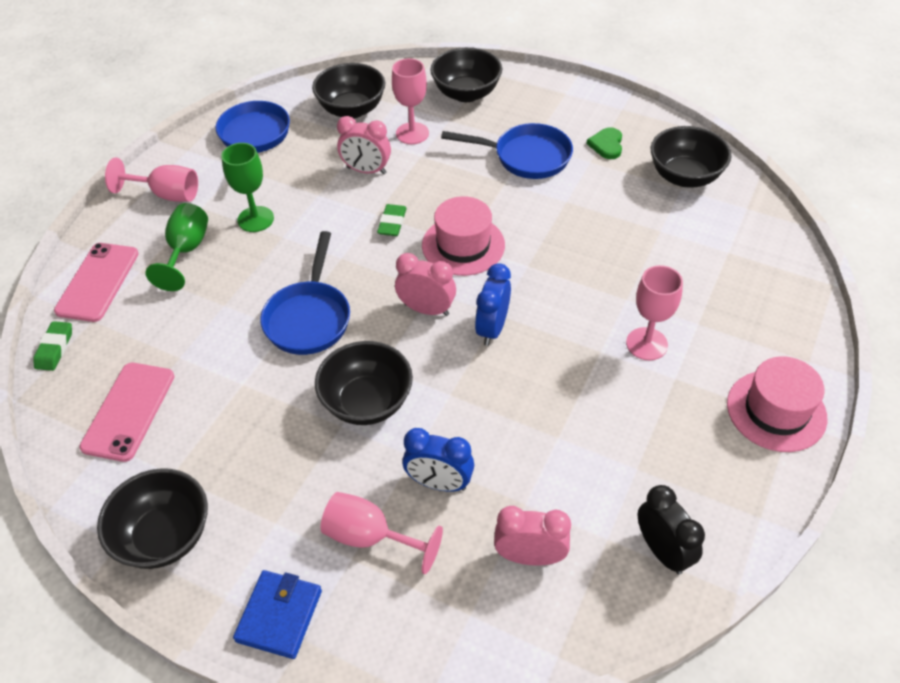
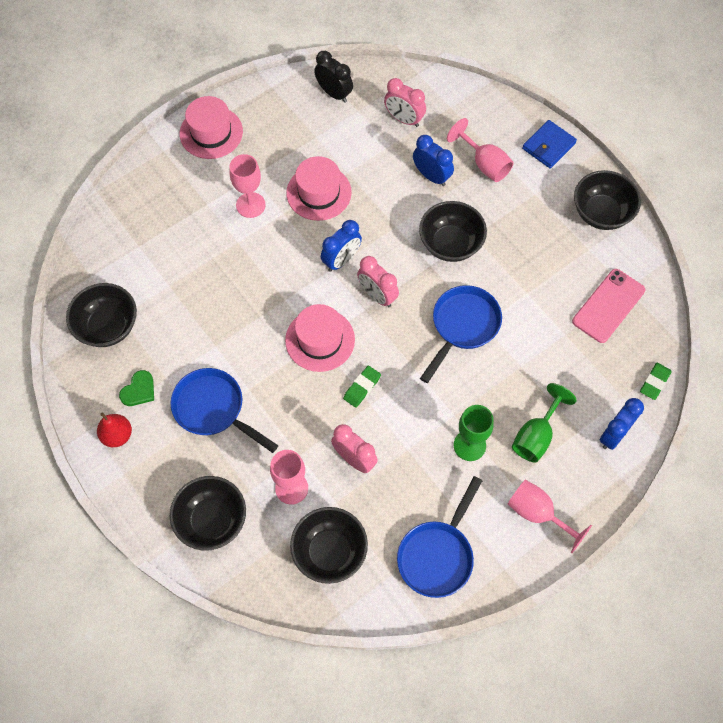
camera: 155 degrees left, 15 degrees up
pink phone [54,243,139,322] -> blue clock [600,398,644,450]
black clock [638,485,705,574] -> black clock turned 135 degrees clockwise [314,51,353,103]
none -> red pear [97,413,132,447]
none -> pink hat [286,156,352,221]

